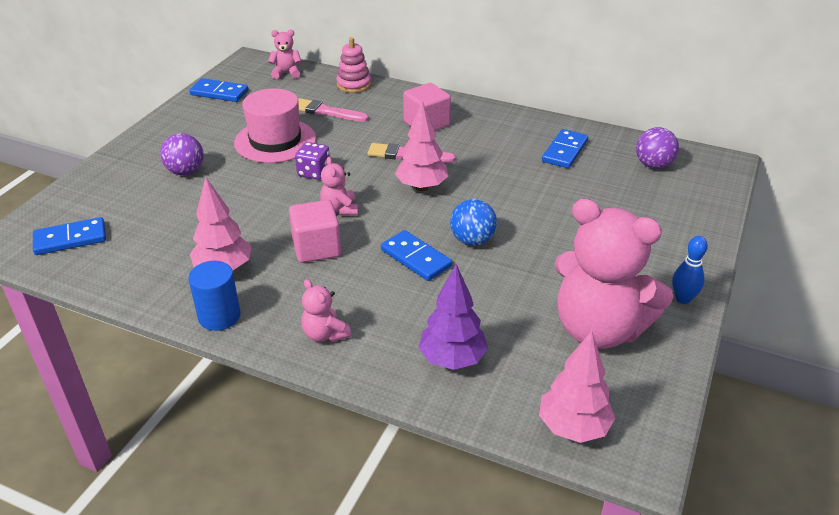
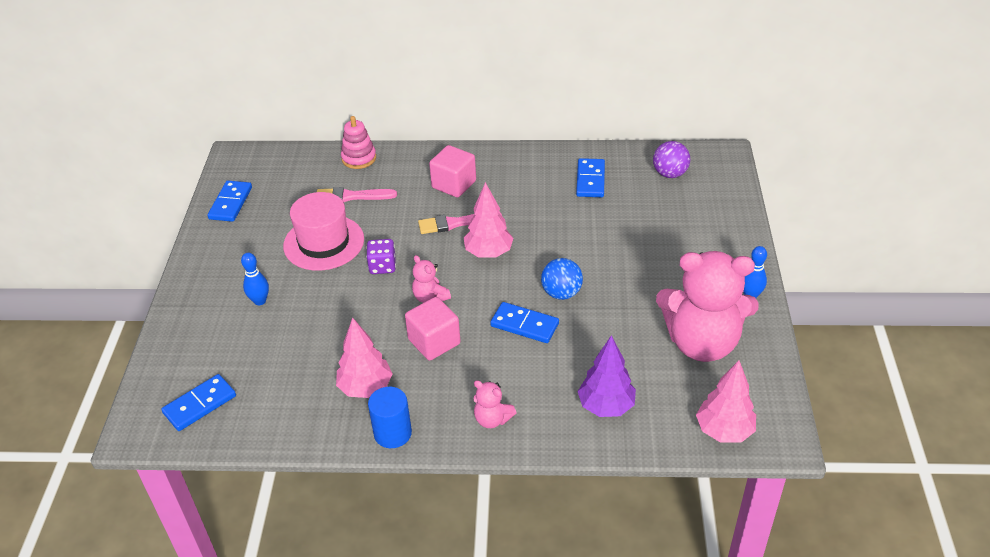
camera: 20 degrees left, 5 degrees up
purple ball [160,133,204,175] -> blue bowling pin [241,253,269,305]
blue domino [189,78,248,102] -> blue domino turned 75 degrees counterclockwise [207,181,252,222]
pink teddy bear [268,30,302,79] -> none

